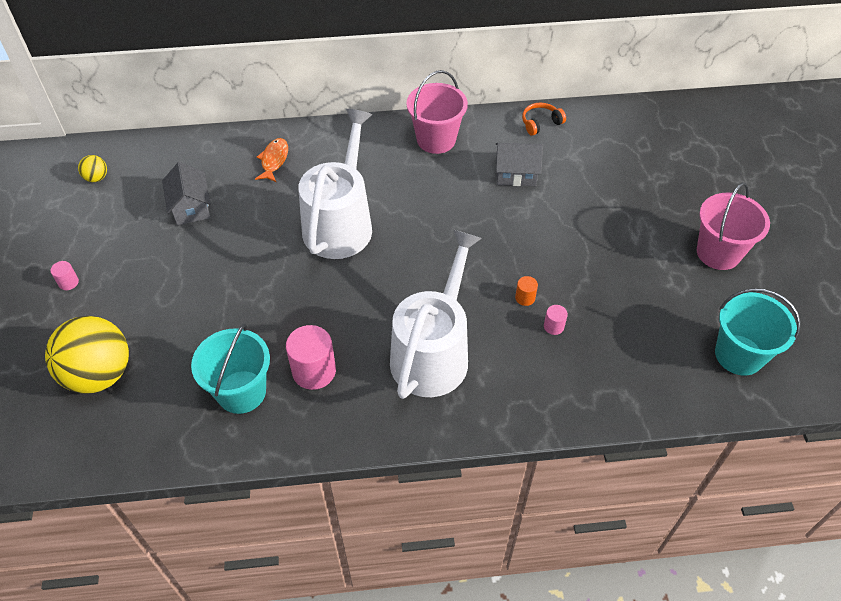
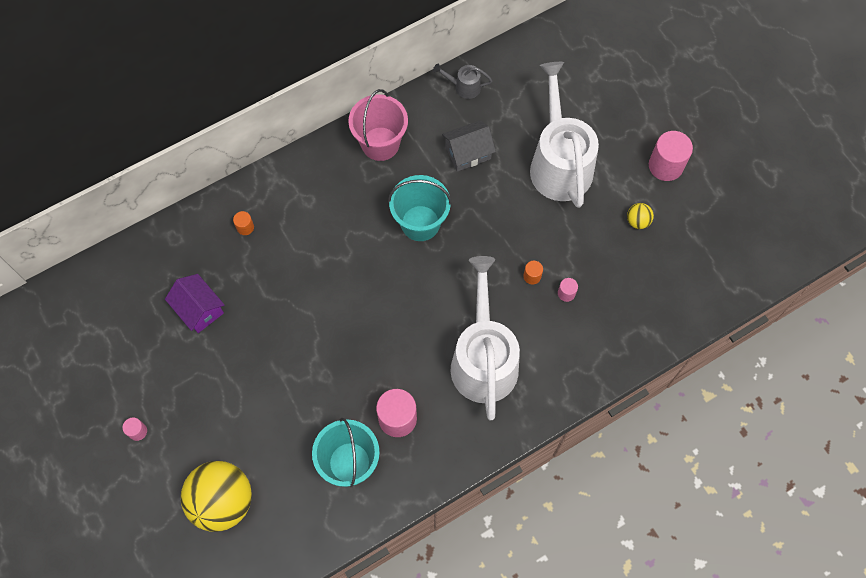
camera: 25 degrees left, 15 degrees up
yellow ball [78,155,107,182] -> yellow ball moved to [627,203,654,229]
grey house [162,162,211,225] -> purple house [165,274,224,333]
orange fish [255,138,288,182] -> orange cylinder [233,211,254,235]
white watering can [299,109,372,259] -> white watering can moved to [530,62,599,208]
orange headphones [522,102,566,136] -> grey watering can [433,64,492,99]
pink bucket [697,182,770,270] -> pink cylinder [649,131,693,181]
turquoise bucket [715,288,801,375] -> turquoise bucket moved to [388,175,452,241]

